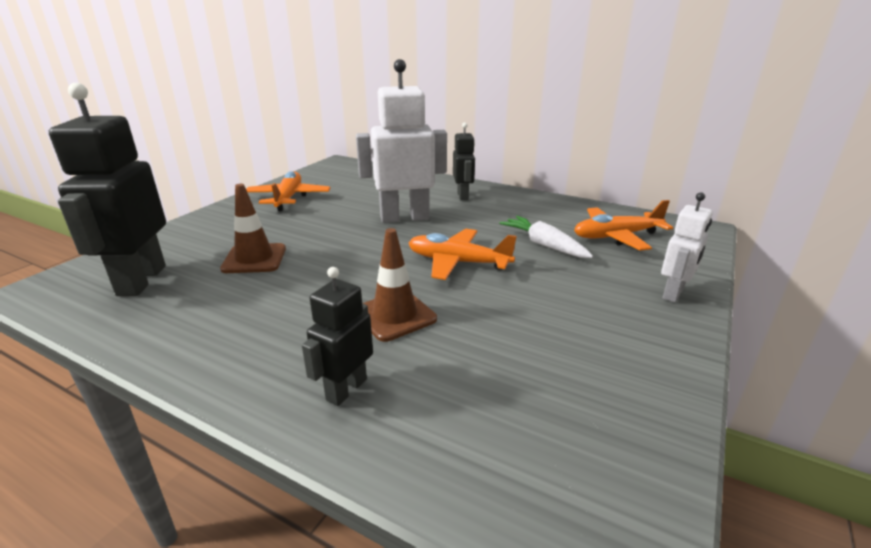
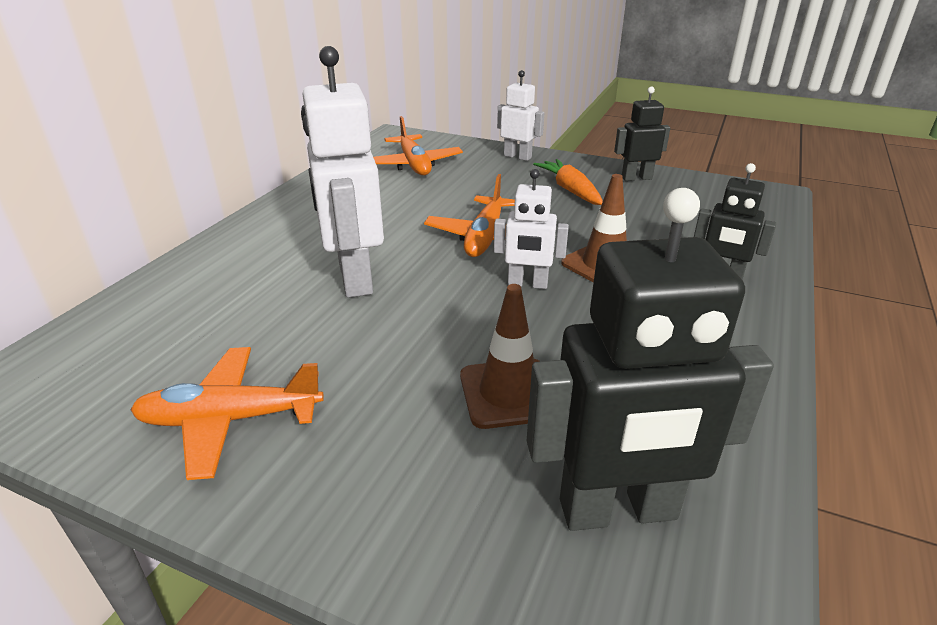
camera: 95 degrees left, 5 degrees up
black robot [453,122,475,200] -> black robot moved to [614,86,670,181]
white carrot [499,216,593,258] -> none
none -> white robot [494,169,569,289]
none -> orange carrot [533,159,603,205]

